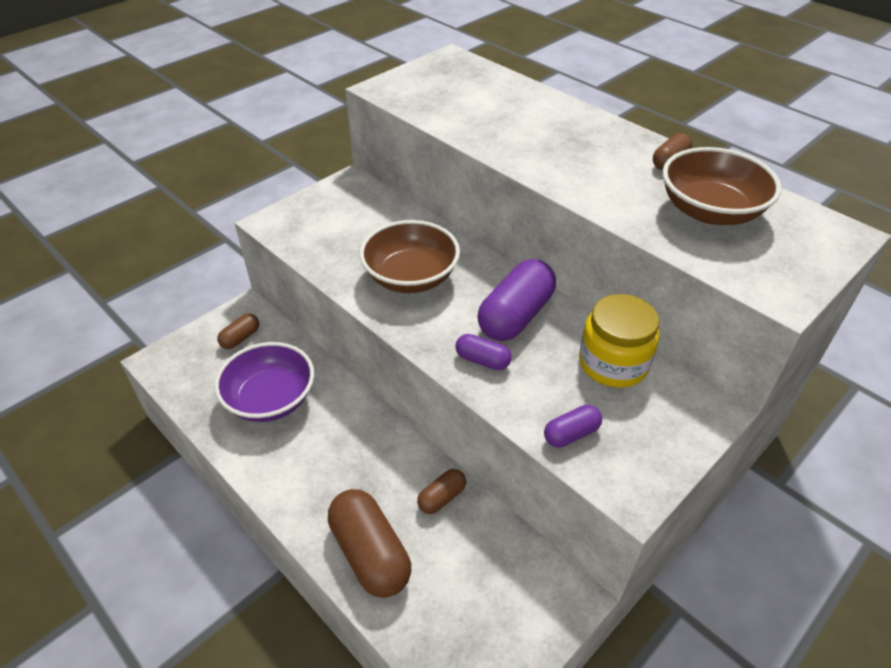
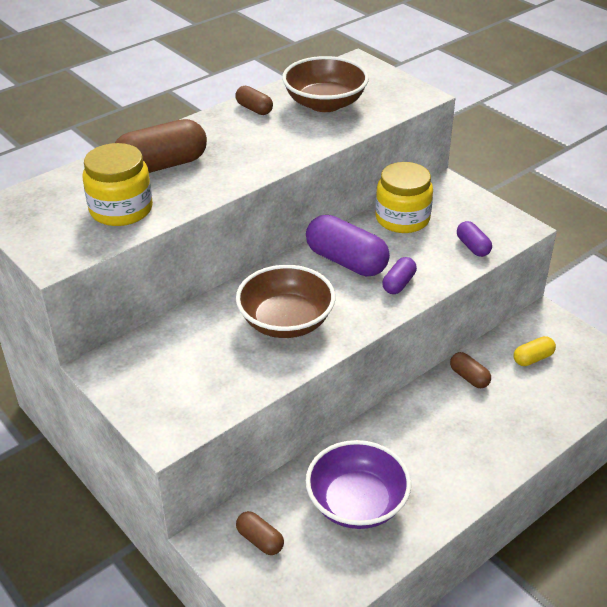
camera: 85 degrees left, 5 degrees down
brown capsule [328,489,411,598] -> brown capsule moved to [115,119,207,173]
none -> yellow jar [83,143,153,226]
none -> yellow capsule [513,336,556,366]

